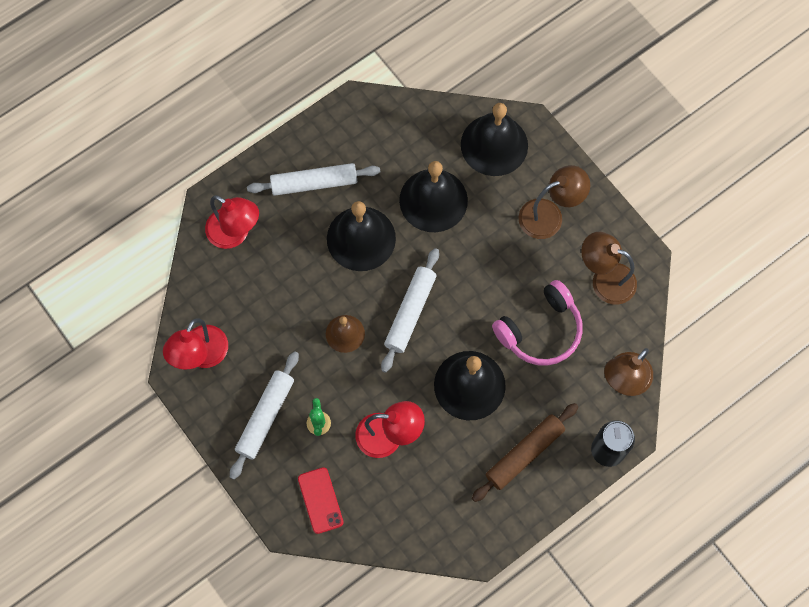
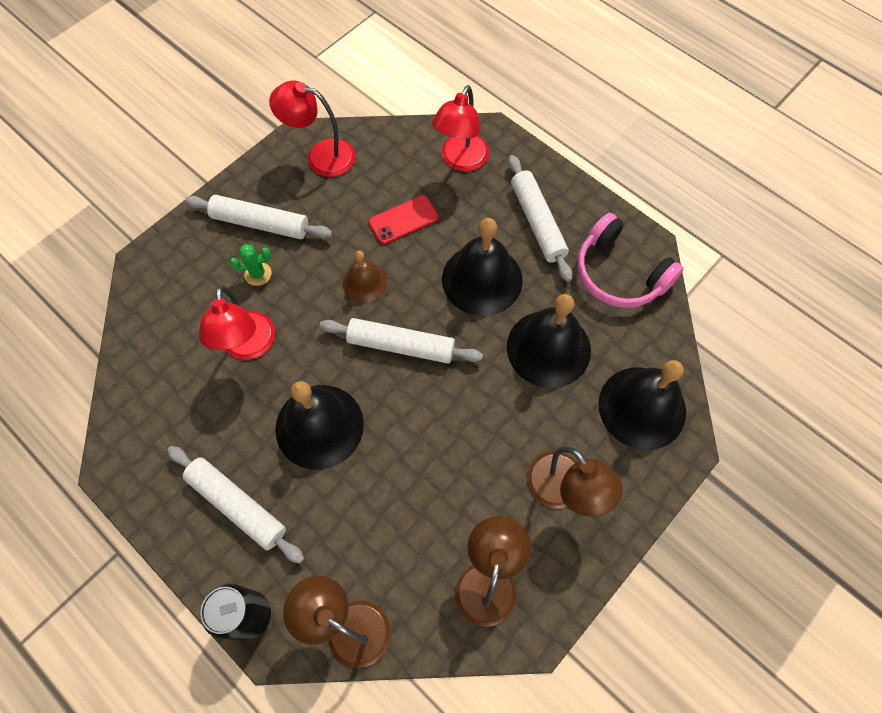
camera: 80 degrees right, 5 degrees down
red phone [298,467,344,534] -> red phone moved to [368,195,439,244]
brown rolling pin [472,403,578,502] -> white rolling pin [167,446,304,564]
pink headphones [492,280,583,366] -> pink headphones moved to [577,213,684,308]

